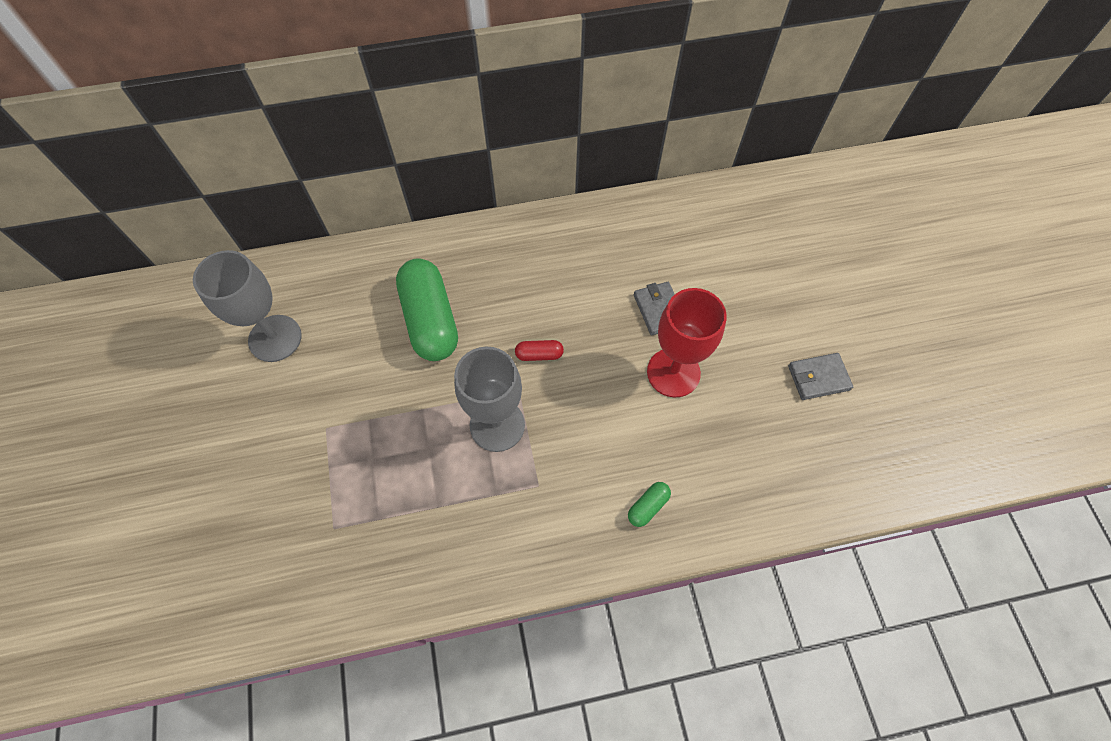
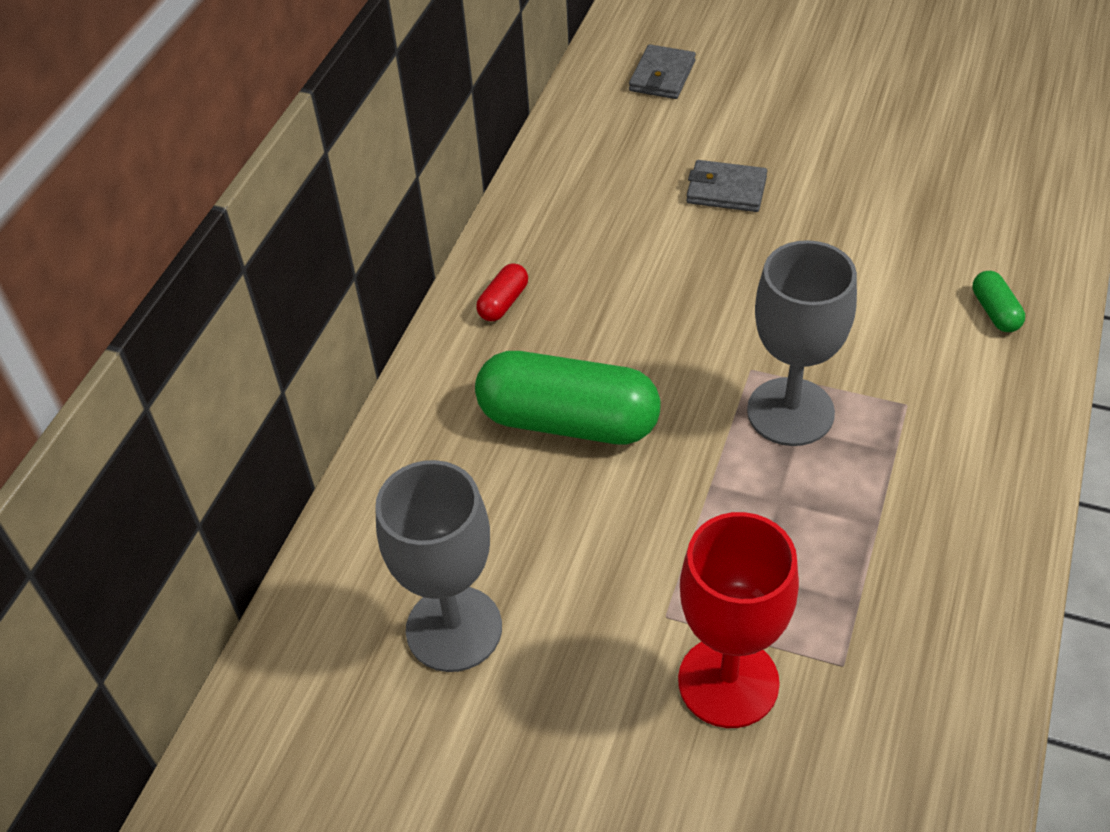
camera: 55 degrees left, 15 degrees down
red capsule [515,340,564,361] -> red capsule moved to [476,263,528,321]
red goblet [647,288,727,397] -> red goblet moved to [678,512,799,728]
grey wallet [788,353,853,400] -> grey wallet moved to [629,44,696,99]

